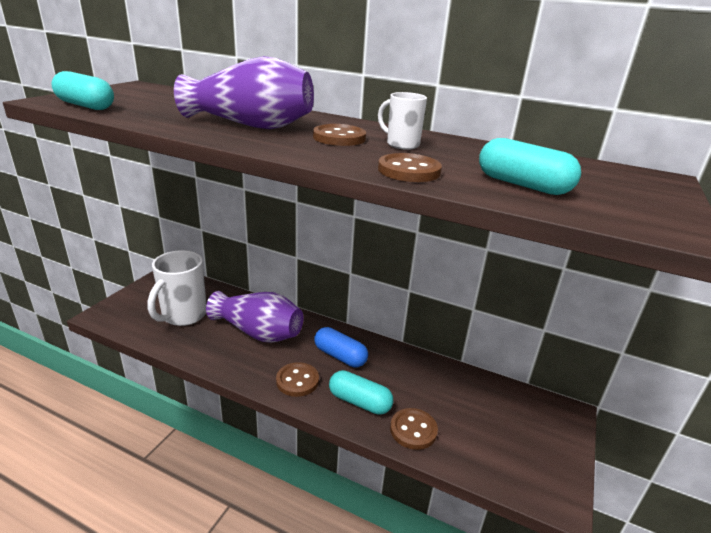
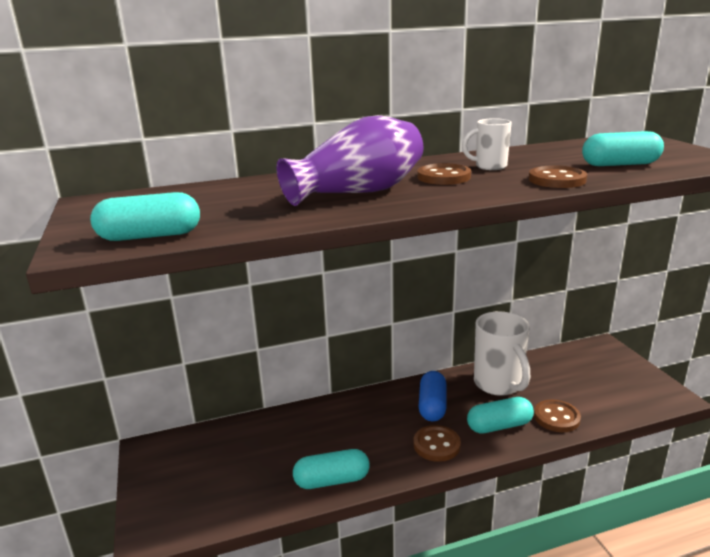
camera: 40 degrees left, 5 degrees down
white mug [148,250,206,326] -> white mug moved to [474,311,530,396]
purple vase [206,291,303,343] -> none
blue capsule [314,327,368,367] -> blue capsule turned 75 degrees counterclockwise [419,371,446,421]
none -> turquoise capsule [293,449,370,489]

